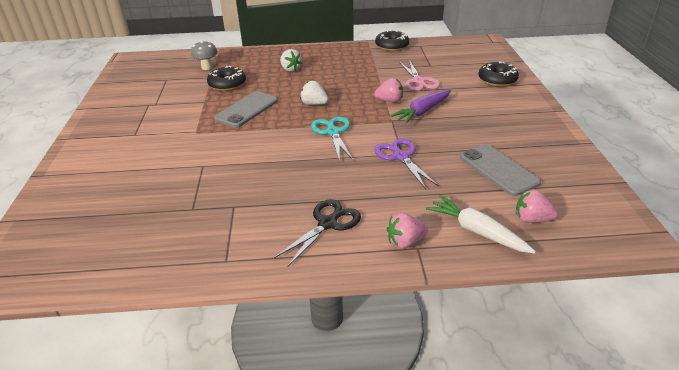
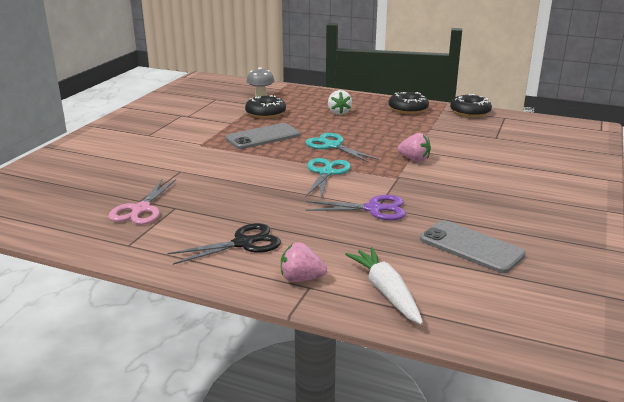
camera: 25 degrees right, 10 degrees down
white strawberry [300,81,328,105] -> turquoise scissors [305,133,379,162]
purple scissors [374,139,439,189] -> purple scissors turned 90 degrees clockwise [305,195,406,220]
purple carrot [390,90,451,124] -> none
pink scissors [399,60,440,91] -> pink scissors moved to [108,179,176,225]
grey phone [460,144,541,196] -> grey phone turned 45 degrees counterclockwise [420,220,526,273]
black donut [478,61,519,87] -> black donut moved to [389,92,429,114]
pink strawberry [516,190,558,223] -> none

